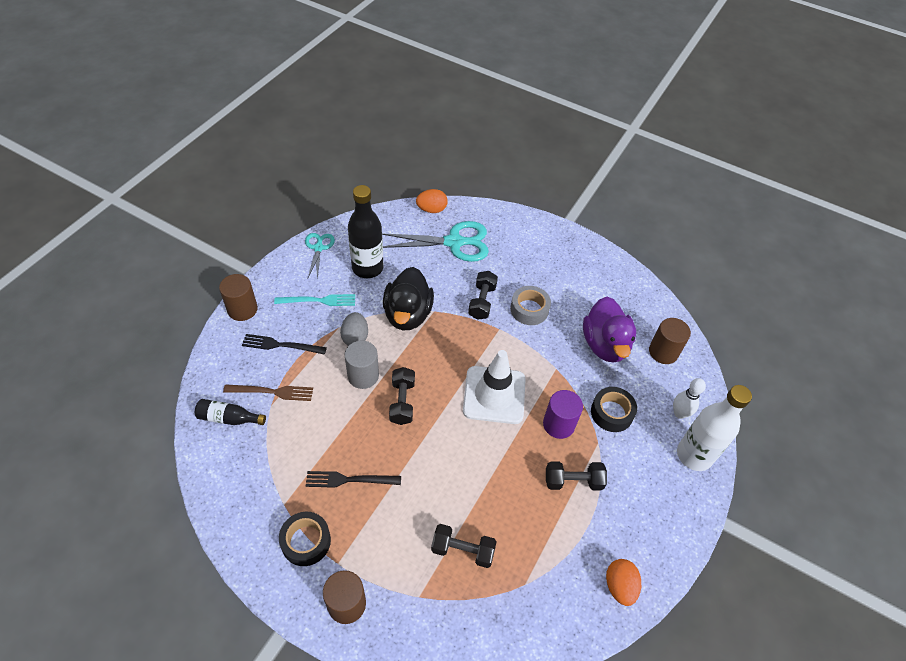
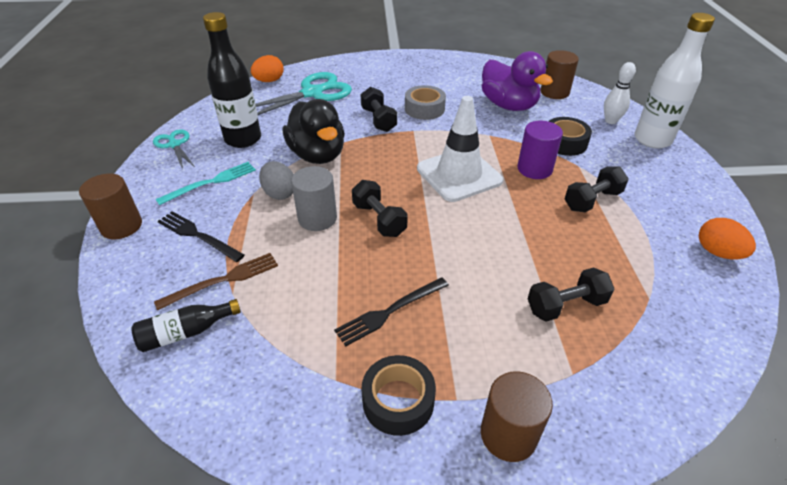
camera: 30 degrees left, 10 degrees down
black fork [242,334,327,355] -> black fork turned 60 degrees clockwise [157,211,245,262]

